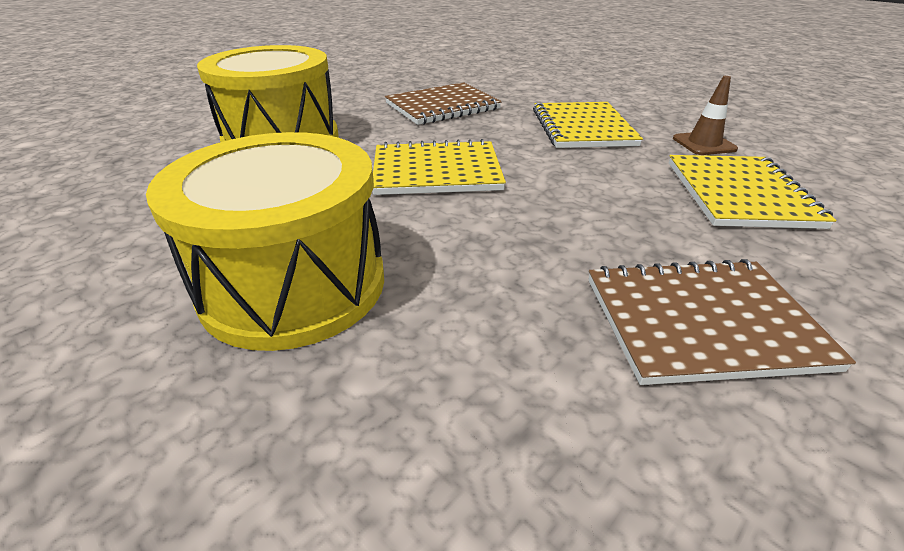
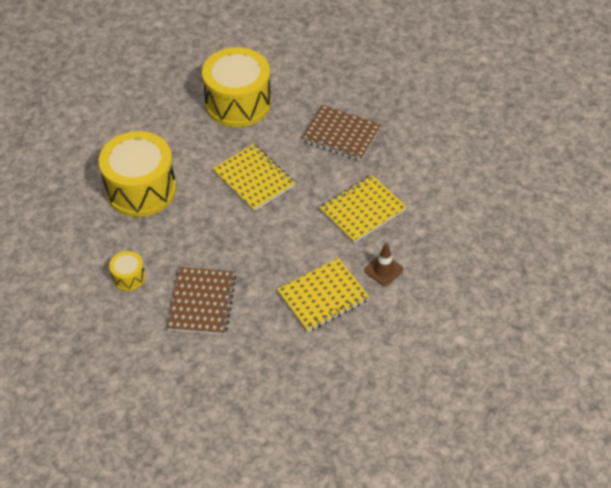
camera: 55 degrees right, 15 degrees up
brown notebook [588,259,856,385] -> brown notebook turned 45 degrees clockwise [167,267,236,335]
none -> yellow drum [109,251,145,291]

